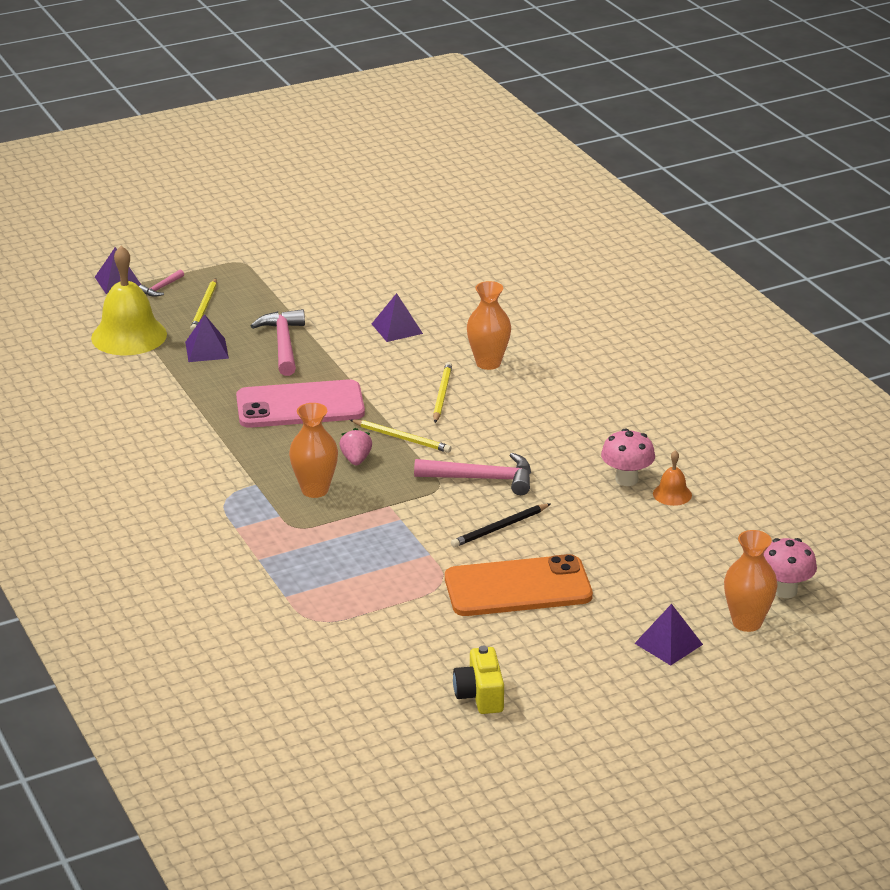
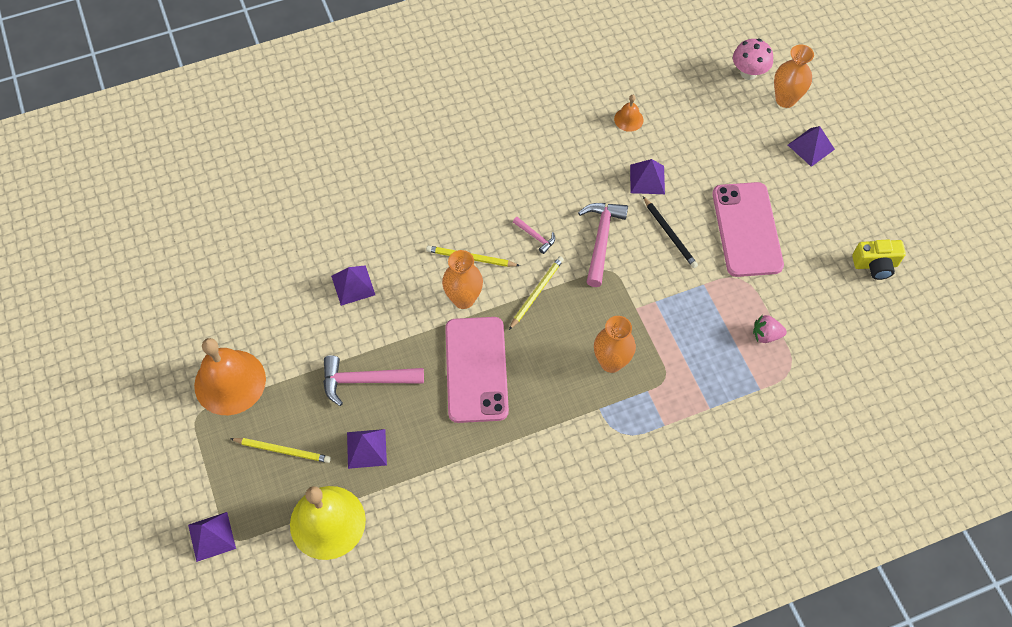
camera: 85 degrees left, 30 degrees up
pink hammer [139,270,184,297] -> pink hammer moved to [513,217,555,254]
pink strawberry [339,428,372,465] -> pink strawberry moved to [753,314,787,343]
orange phone [445,554,593,616] -> pink phone [712,182,784,277]
orange vase [467,281,511,370] -> orange vase moved to [442,250,483,309]
pink mushroom [601,428,655,486] -> none
none -> orange bell [194,338,266,415]
none -> purple pyramid [630,159,665,194]

